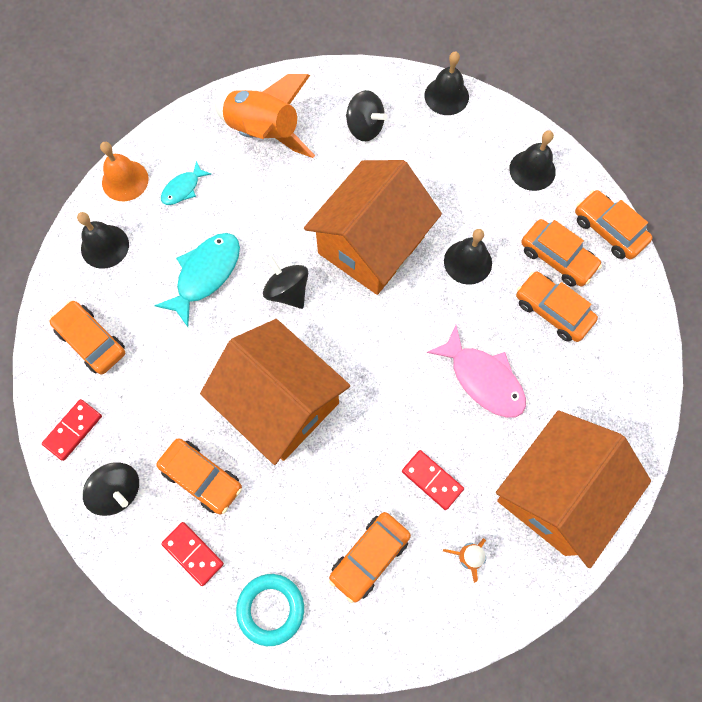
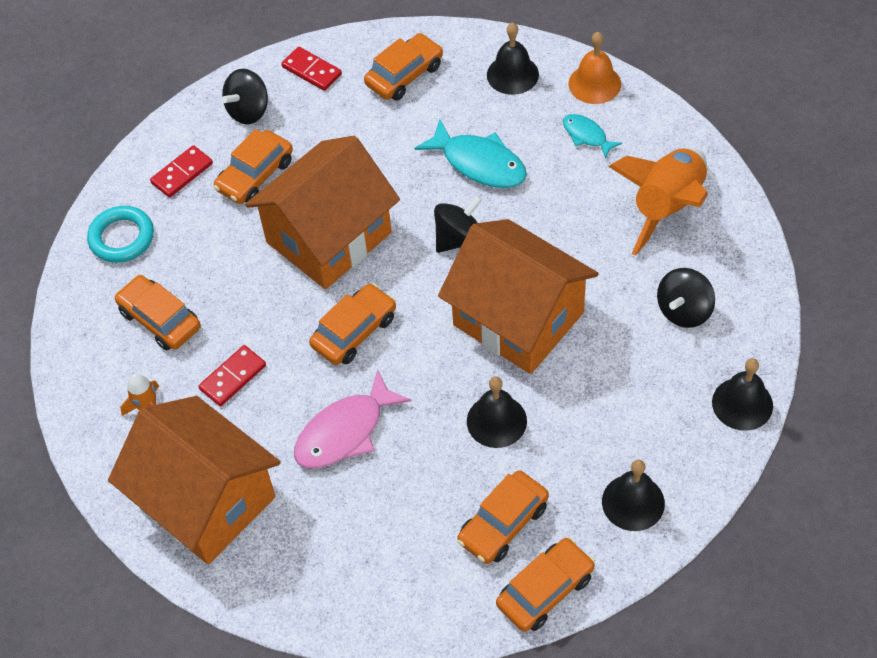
camera: 95 degrees right, 15 degrees down
orange car [516,272,598,342] -> orange car moved to [309,283,396,365]

